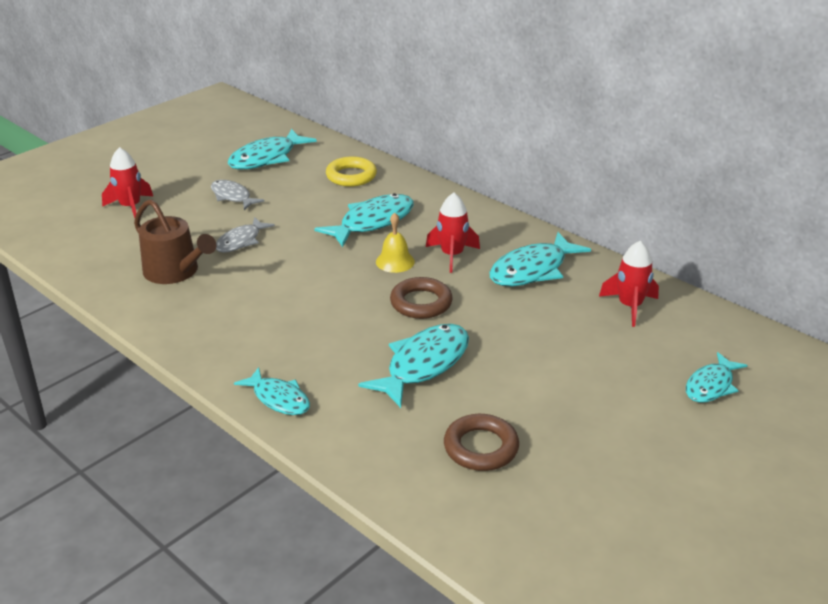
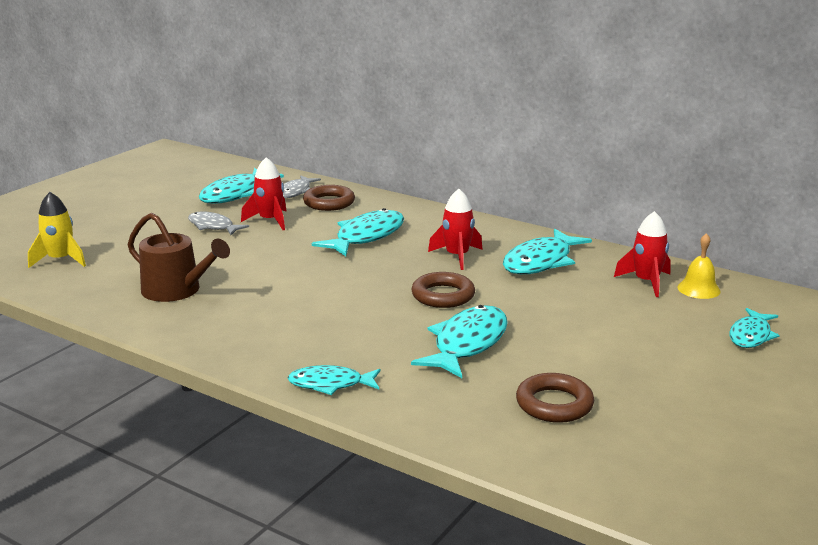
camera: 10 degrees left, 10 degrees down
red rocket [102,147,153,218] -> red rocket moved to [241,157,287,230]
grey fish [216,217,275,253] -> grey fish moved to [283,175,321,198]
turquoise fish [234,367,310,415] -> turquoise fish turned 150 degrees clockwise [287,365,380,395]
yellow ring [326,156,377,187] -> brown ring [303,185,355,211]
yellow bell [376,212,415,273] -> yellow bell moved to [677,233,721,299]
none -> yellow rocket [28,192,86,268]

